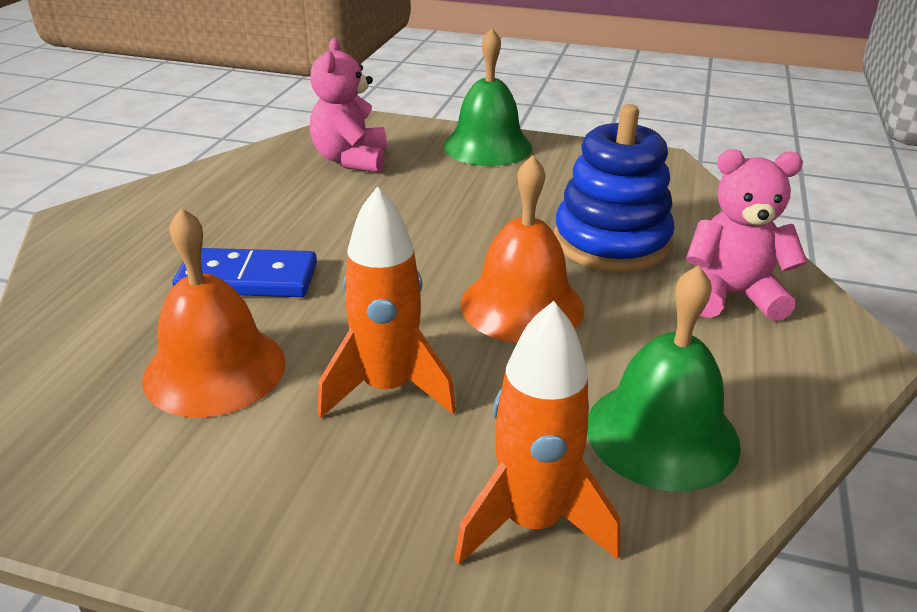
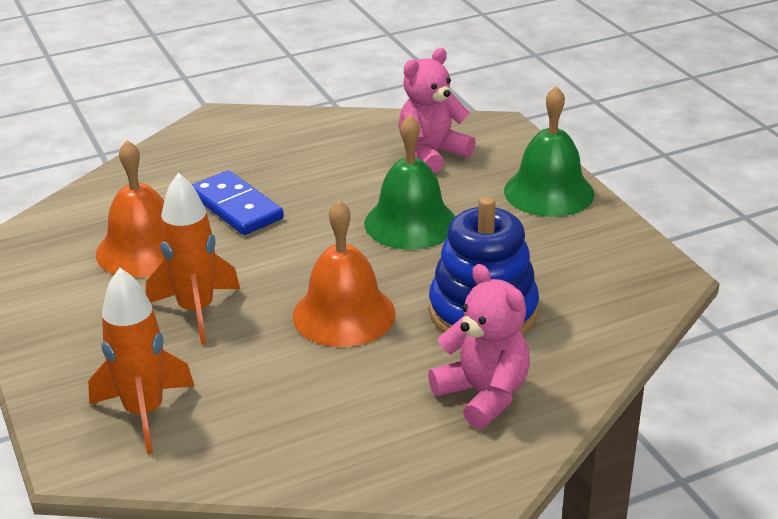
camera: 50 degrees right, 0 degrees up
green bell [587,265,741,491] -> green bell moved to [364,115,455,250]

